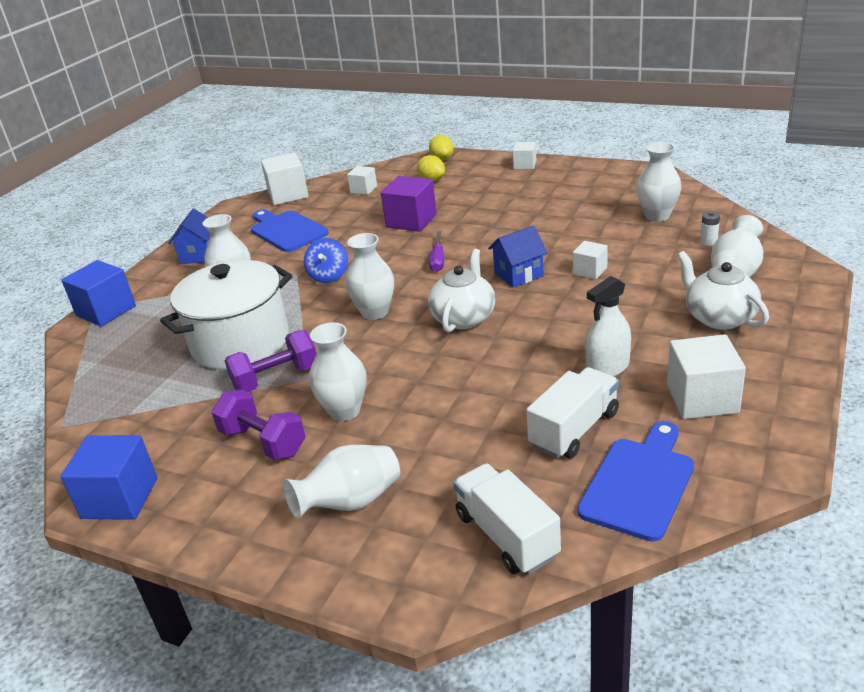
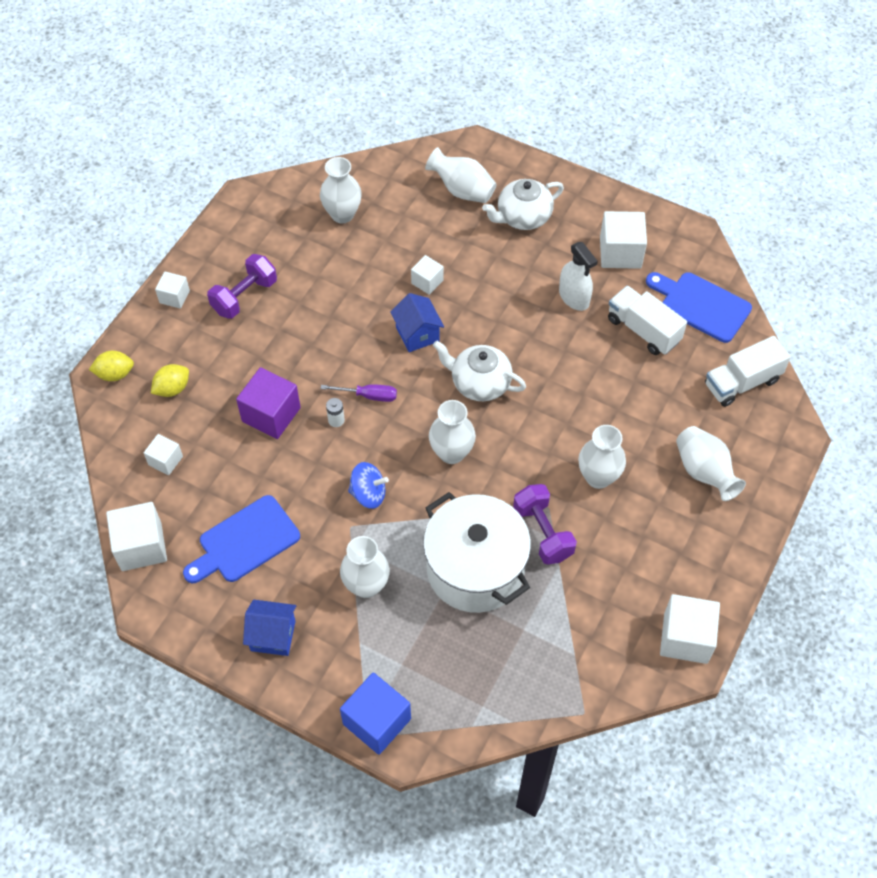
camera: 90 degrees left, 25 degrees up
blue cube [60,435,157,520] -> white cube [660,594,720,664]
purple dumbbell [212,390,306,460] -> purple dumbbell moved to [207,254,277,319]
white battery [700,211,720,246] -> white battery moved to [326,398,345,427]

